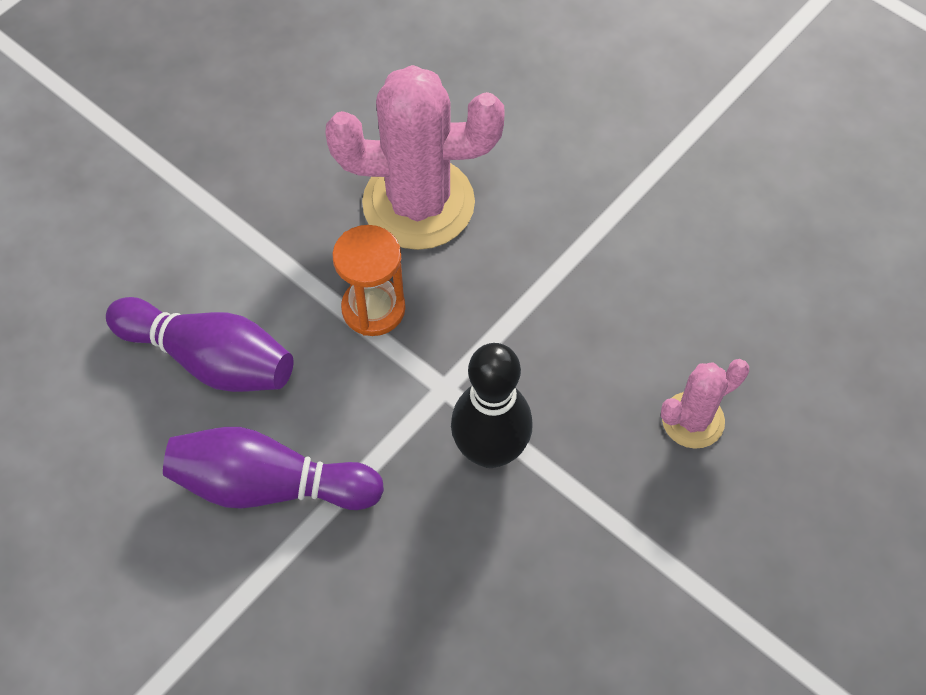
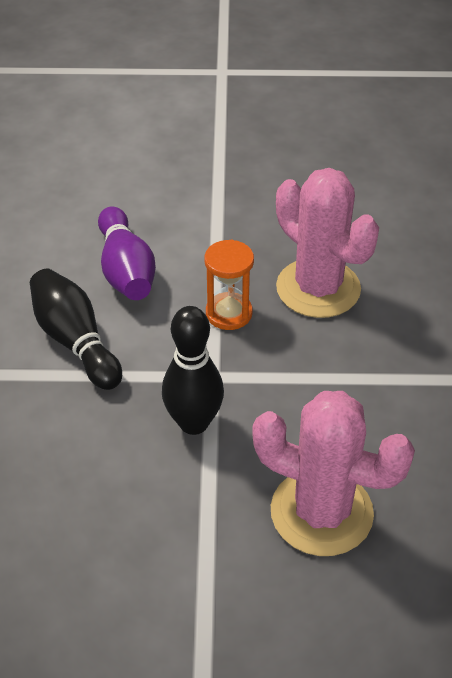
camera: 50 degrees right, 15 degrees down
purple bowling pin [163,427,384,510] -> black bowling pin [30,269,122,390]
pink cactus [661,359,749,449] -> pink cactus [252,391,415,556], size x1.95

